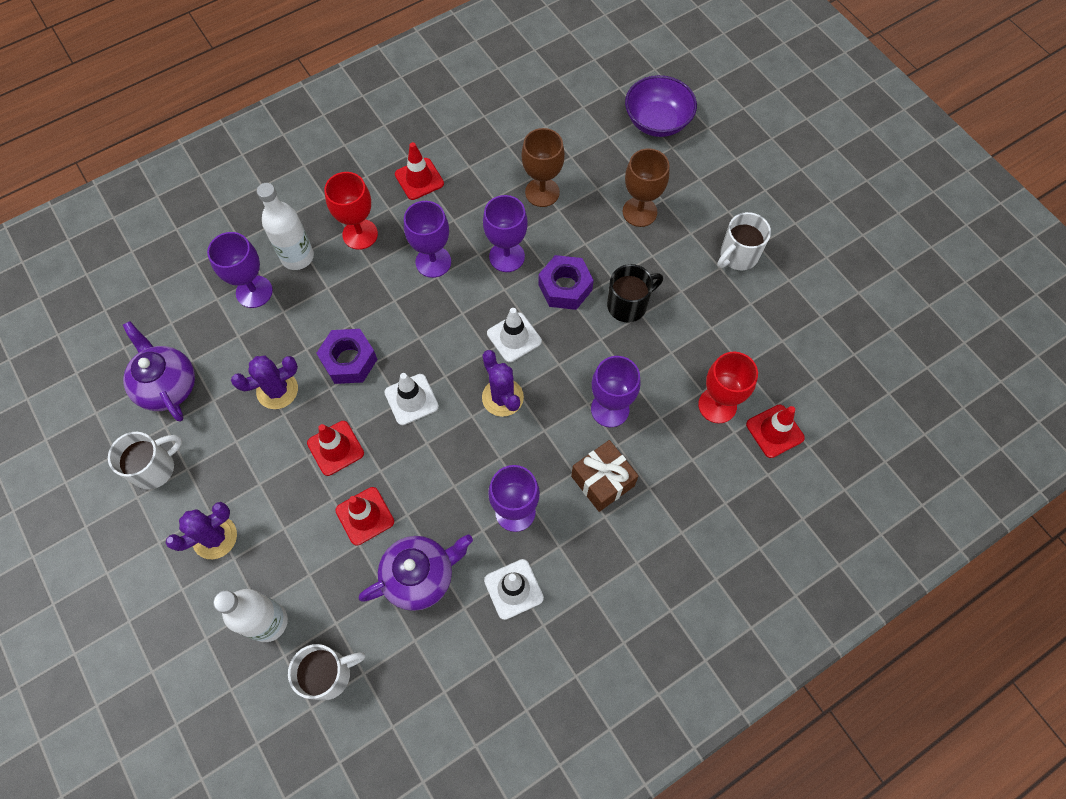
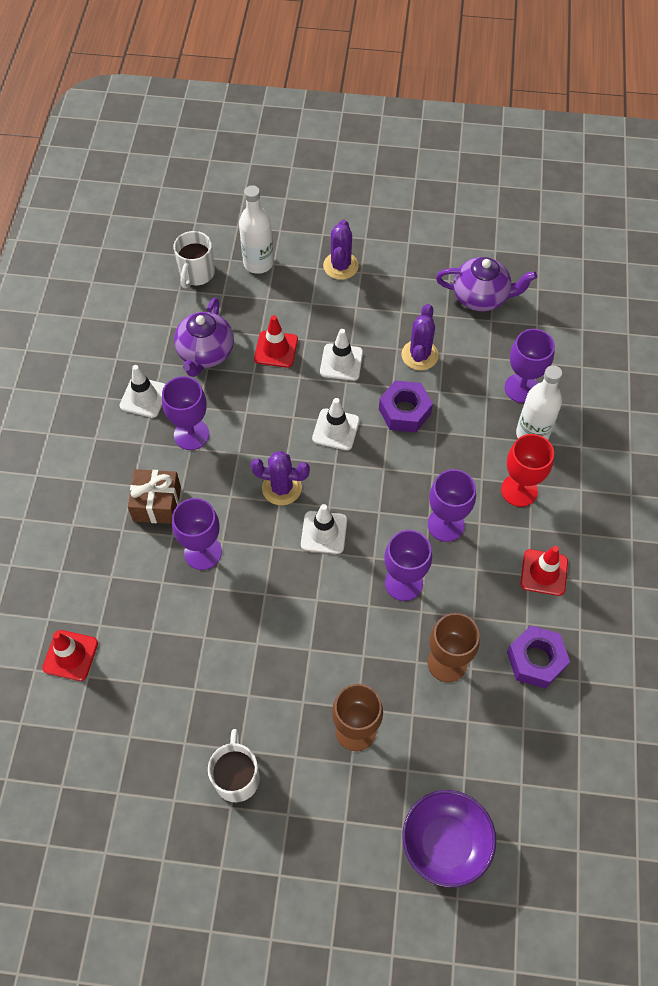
camera: 130 degrees right, 5 degrees down
white mug [108,432,182,490] -> none
red traffic cone [307,421,364,476] -> white traffic cone [320,329,363,381]
purple nut [539,255,594,310] -> purple nut moved to [507,625,570,689]
black mug [607,264,663,323] -> none
red goblet [698,352,758,423] -> none

